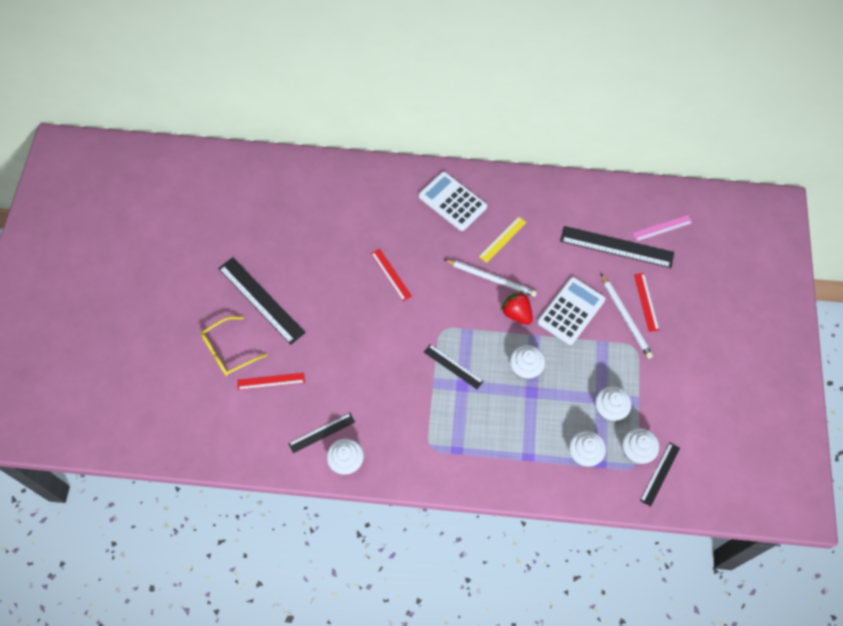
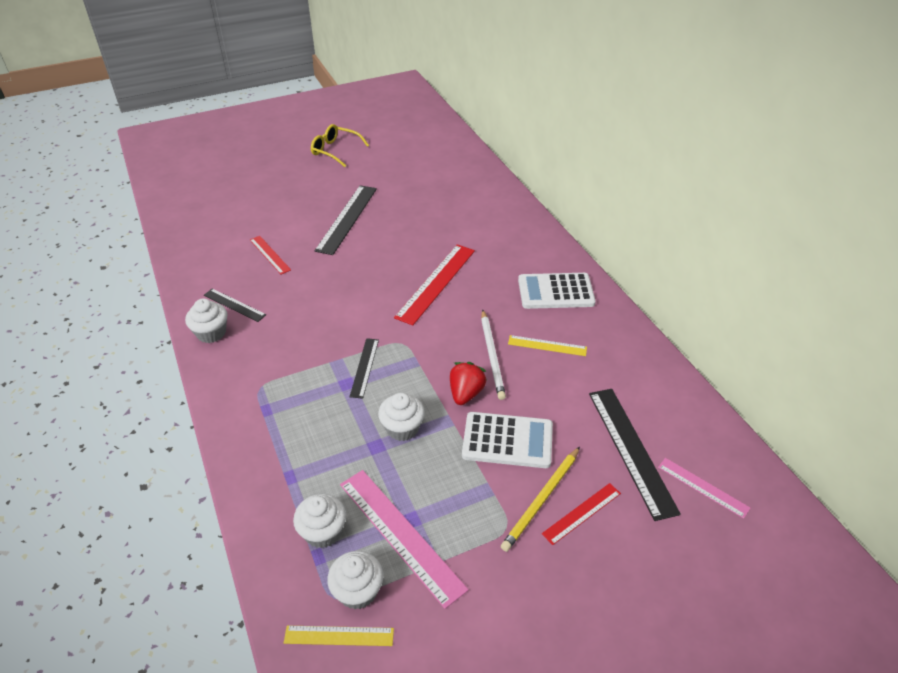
camera: 60 degrees right, 20 degrees down
yellow glasses [201,316,267,376] -> yellow glasses moved to [311,124,369,167]
red ruler [371,248,412,301] -> red ruler [394,244,475,325], size x1.80
white calculator [419,172,487,231] -> white calculator turned 105 degrees counterclockwise [518,273,596,309]
white cupcake [595,386,631,422] -> pink ruler [340,470,469,609]
white pencil [601,274,653,359] -> yellow pencil [501,447,580,552]
black ruler [640,443,680,507] -> yellow ruler [284,626,394,646]

